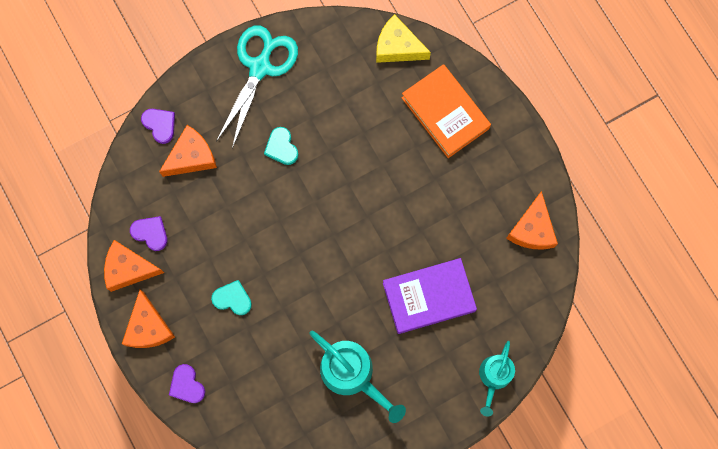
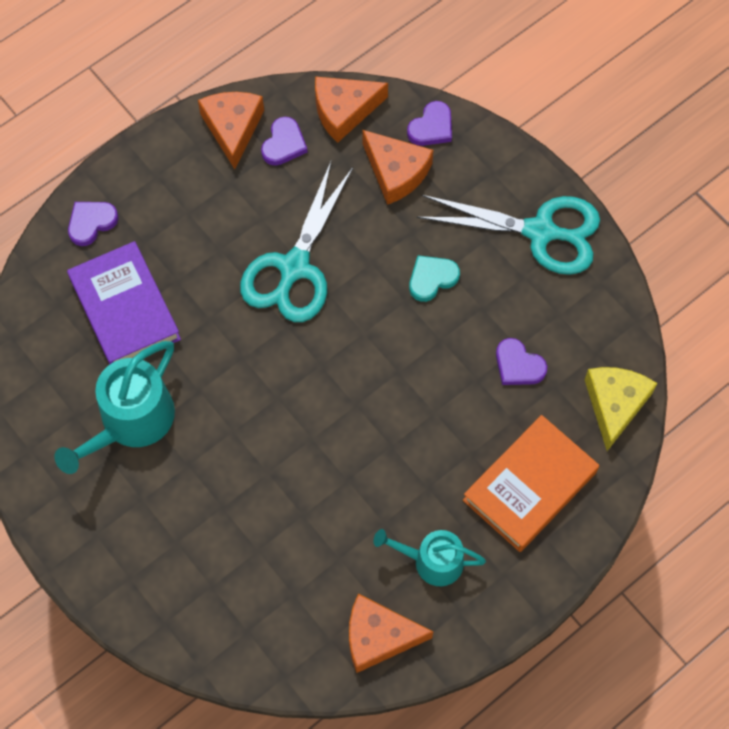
camera: 80 degrees right, 10 degrees down
orange cheese [122,290,175,348] -> orange cheese moved to [315,76,388,143]
turquoise heart [211,280,252,315] -> none
purple book [383,258,477,334] -> purple book moved to [67,241,181,364]
turquoise watering can [479,341,515,417] -> turquoise watering can moved to [373,529,486,586]
none -> turquoise scissors [240,162,353,322]
none -> purple heart [496,338,547,385]

